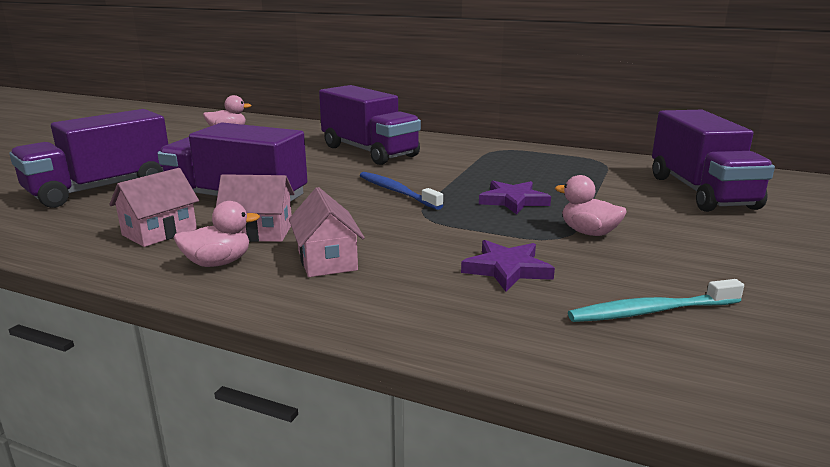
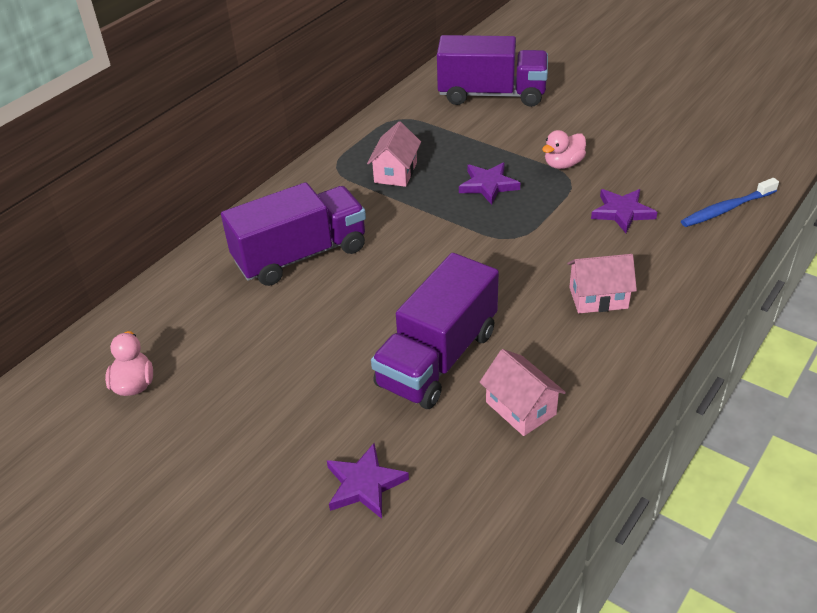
camera: 75 degrees left, 20 degrees up
purple truck [9,109,168,208] -> purple star [327,443,409,519]
pink duck [174,201,260,267] -> none
pink house [216,174,295,242] -> pink house moved to [367,122,421,187]
blue toothbrush [359,172,443,210] -> blue toothbrush moved to [681,178,779,227]
turquoise toothbrush [568,279,744,322] -> none

